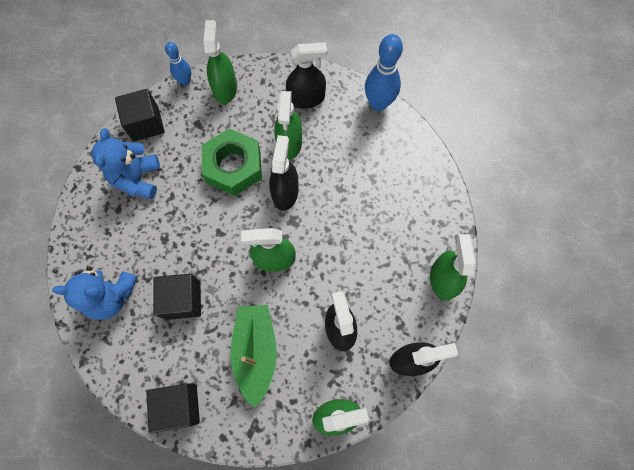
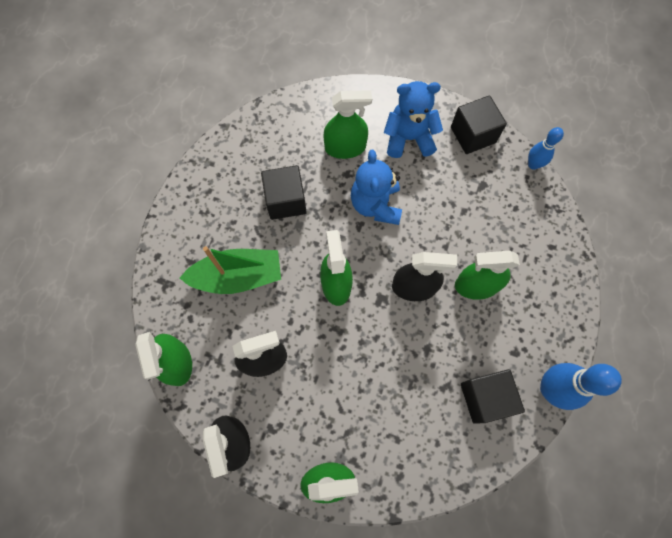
camera: 85 degrees right, 0 degrees up
blue teddy bear [52,266,137,320] -> blue teddy bear moved to [351,150,402,225]
black cube [146,383,200,434] -> black cube moved to [461,369,525,424]
green nut [202,129,262,196] -> none
green spray bottle [204,20,237,104] -> green spray bottle moved to [323,90,372,159]
black spray bottle [286,43,327,109] -> none

